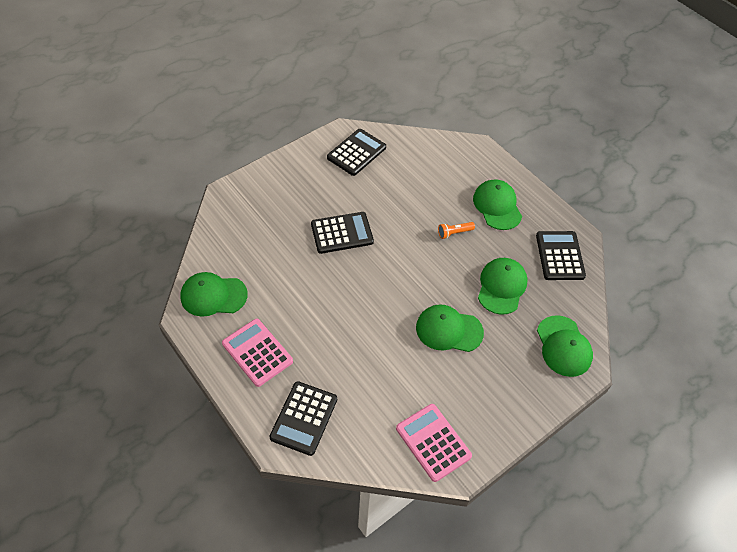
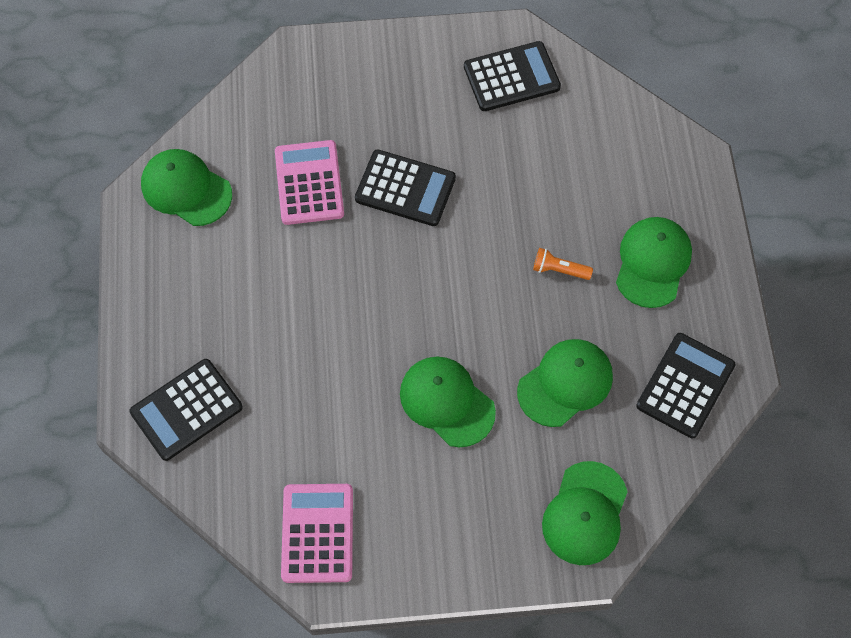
camera: 35 degrees right, 10 degrees up
pink calculator [222,319,293,387] -> pink calculator moved to [275,140,344,225]

